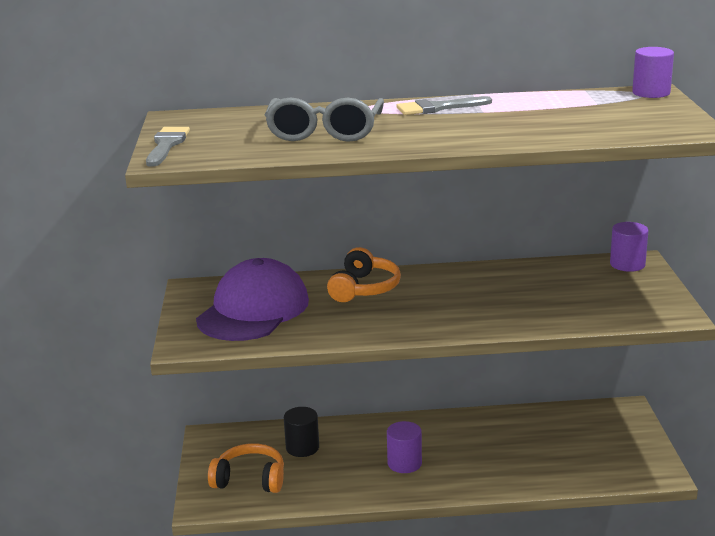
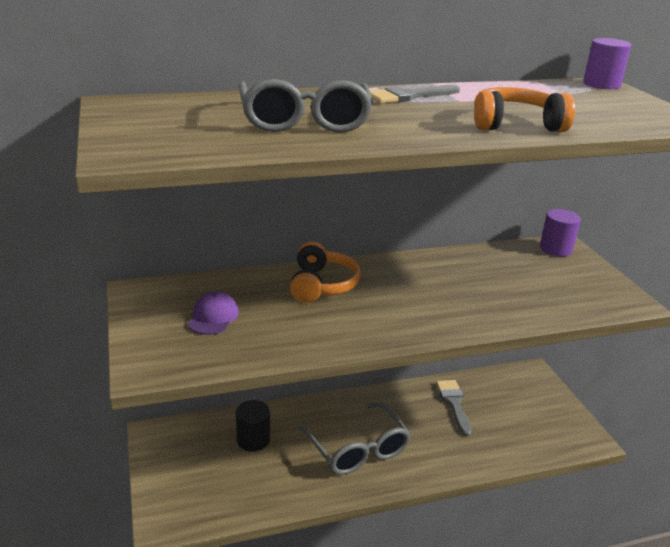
camera: 15 degrees left, 5 degrees up
grey brush [146,127,190,167] -> grey brush moved to [436,380,472,436]
purple cap [196,258,309,341] -> purple cap [188,291,239,335], size x0.44
orange headphones [208,443,284,493] -> orange headphones moved to [474,87,575,132]
purple cylinder [387,421,422,473] -> grey glasses [298,402,411,475]

